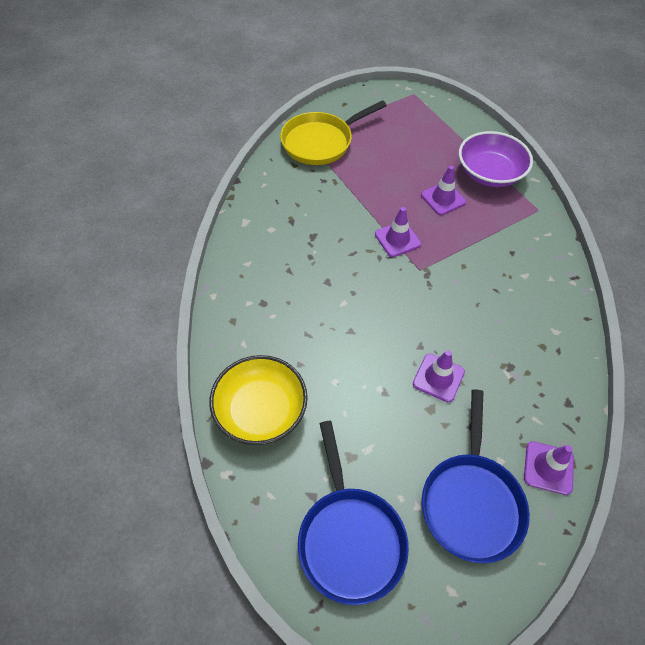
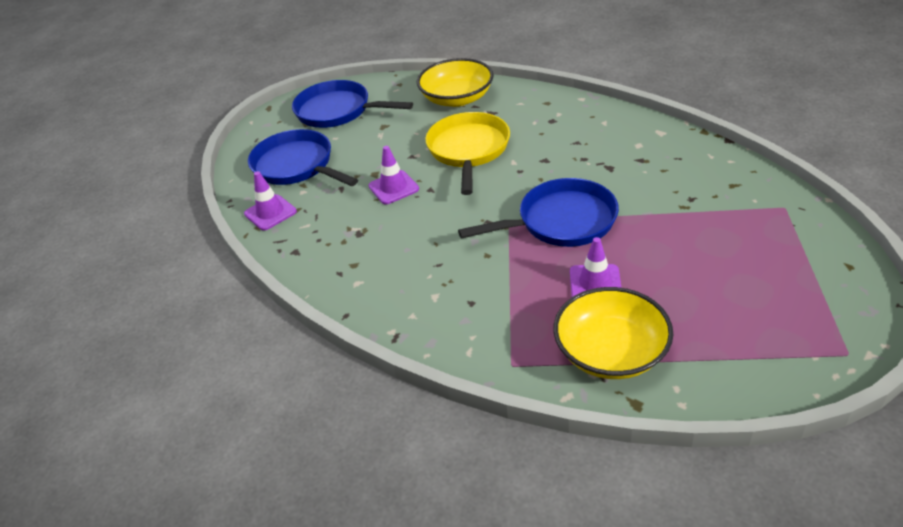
camera: 130 degrees right, 15 degrees down
yellow pan [280,100,387,165] -> yellow pan moved to [425,112,510,195]
purple traffic cone [375,207,421,257] -> blue pan [458,178,619,247]
purple bowl [459,131,533,187] -> yellow bowl [553,287,673,379]

